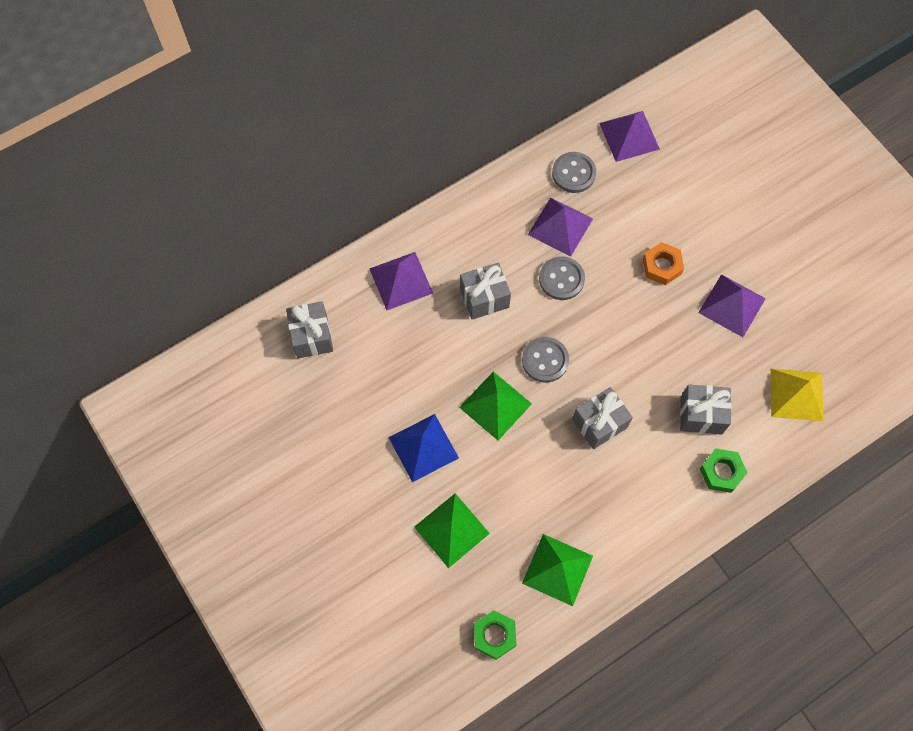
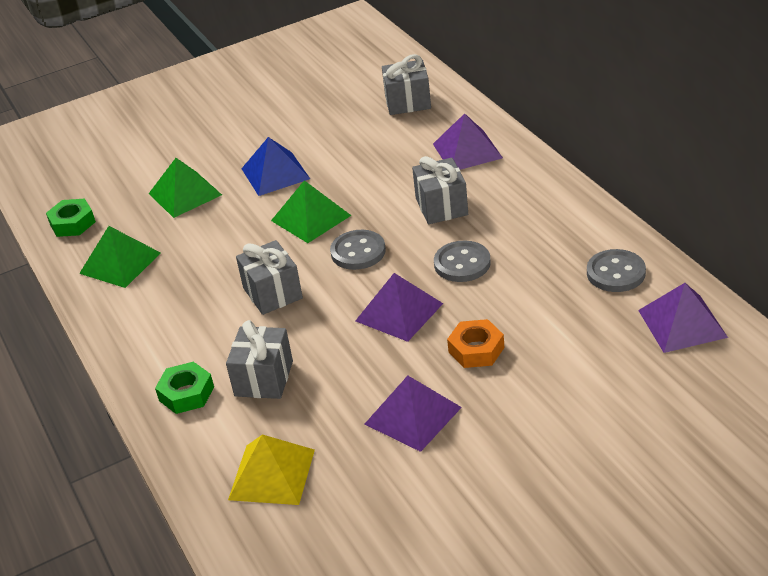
camera: 100 degrees right, 30 degrees down
purple pyramid [528,197,593,257] -> purple pyramid moved to [355,273,443,342]

